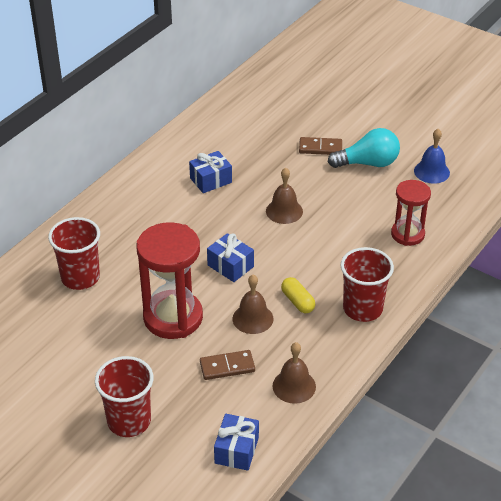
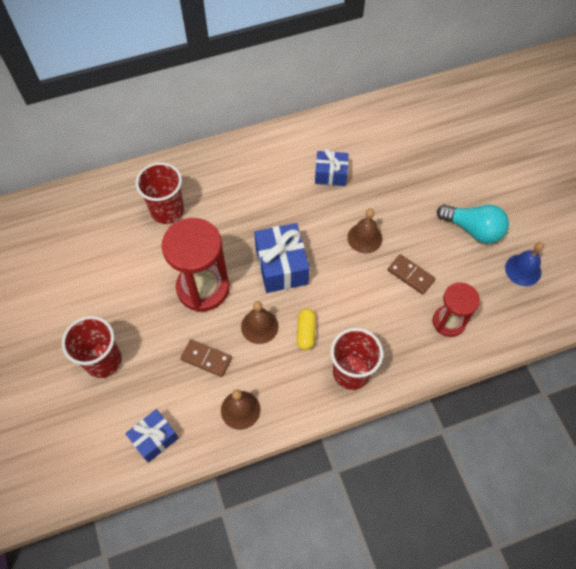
camera: 35 degrees right, 20 degrees up
blue gift [207,233,254,282] -> blue gift [254,223,310,293], size x1.56
brown domino [299,137,342,155] -> brown domino moved to [388,254,436,294]

